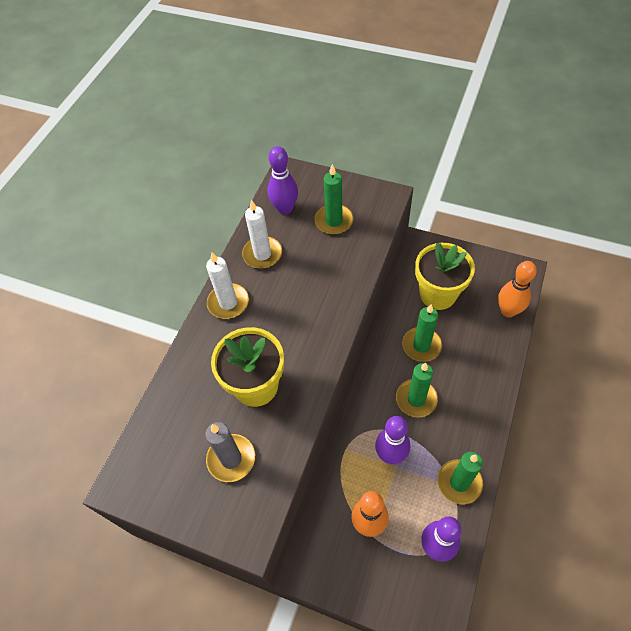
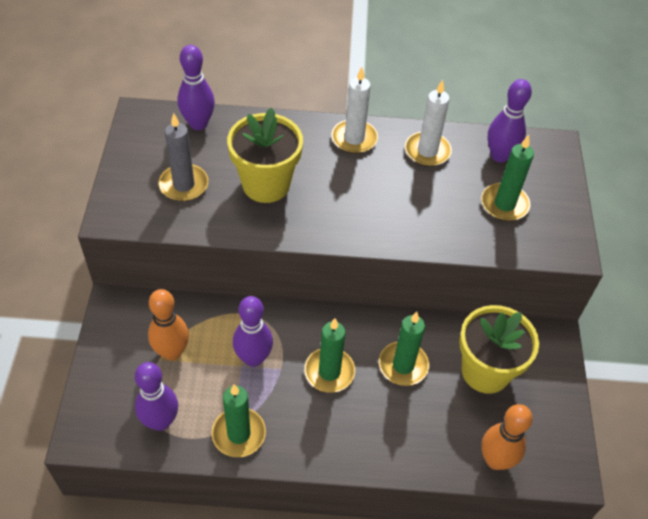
camera: 65 degrees right, 5 degrees down
none -> purple bowling pin [177,45,215,130]

